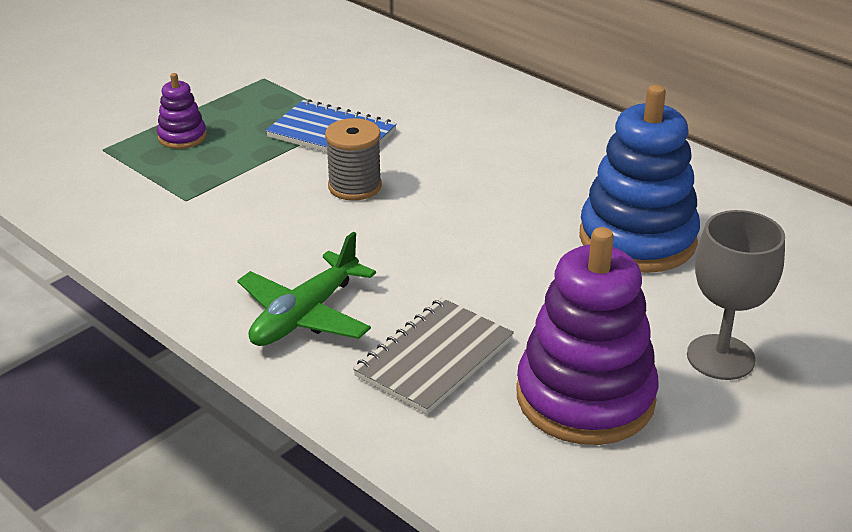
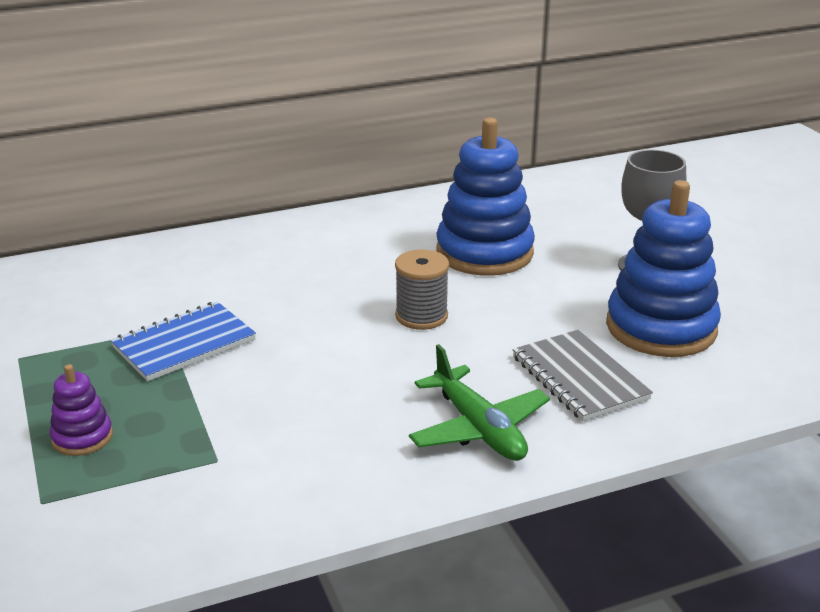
camera: 65 degrees left, 5 degrees down
grey spool [325,118,382,201] -> grey spool moved to [395,249,449,330]
purple stacking toy [516,227,659,445] -> blue stacking toy [606,180,721,357]

